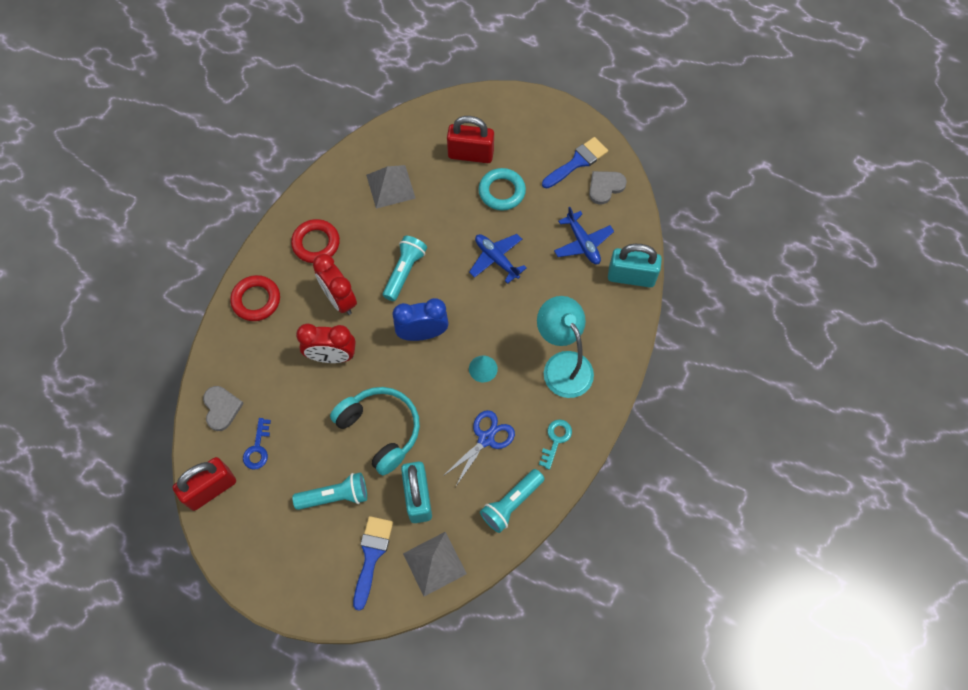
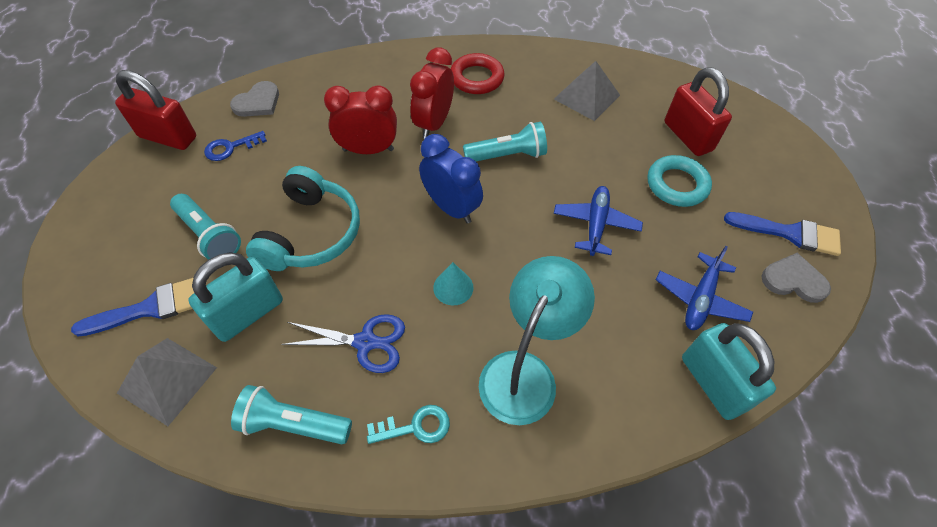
camera: 55 degrees right, 10 degrees down
red ring [230,275,280,321] -> none
red clock [296,324,356,363] -> red clock turned 120 degrees clockwise [324,85,397,154]

